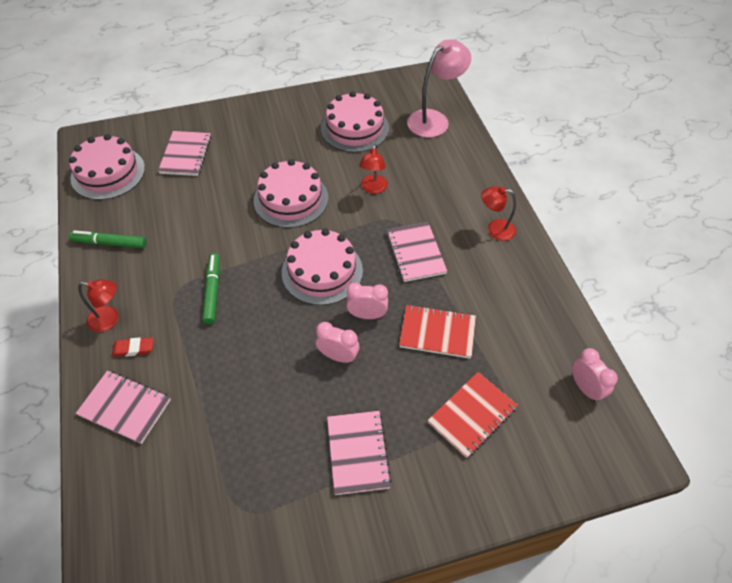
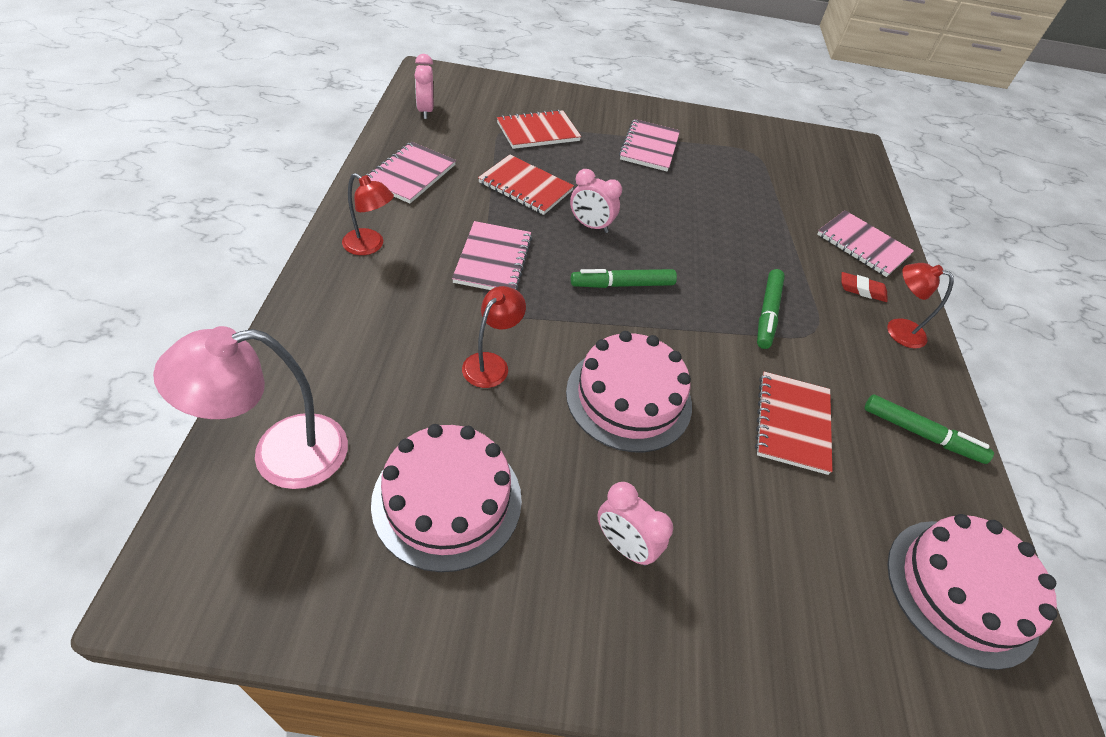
camera: 165 degrees left, 5 degrees down
pink notebook [158,131,211,176] -> pink notebook moved to [366,142,456,203]
pink cake [282,228,363,305] -> green marker [571,269,677,288]
pink clock [316,322,360,363] -> pink clock moved to [597,482,673,566]
none -> red notebook [755,372,833,475]

